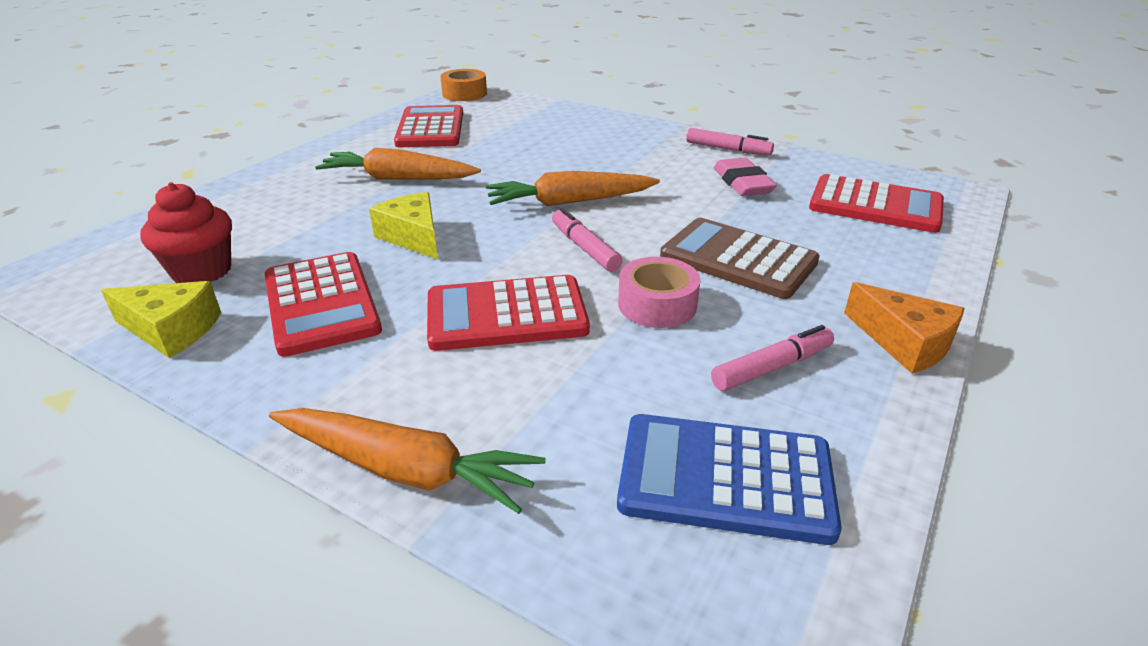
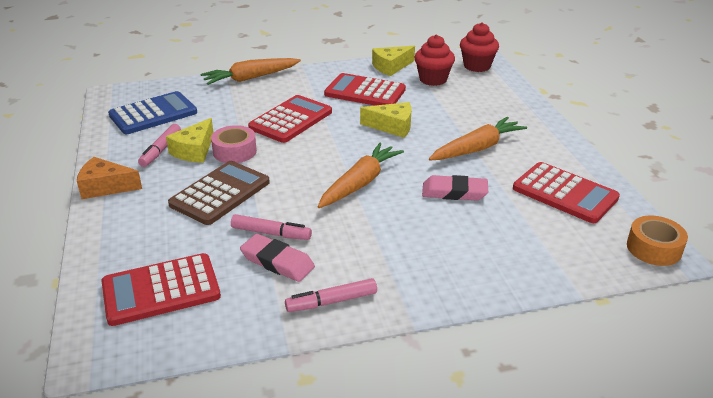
camera: 135 degrees right, 0 degrees up
pink marker [552,208,622,272] -> pink marker moved to [231,214,312,240]
brown calculator [660,218,820,299] -> brown calculator turned 45 degrees counterclockwise [168,161,270,225]
none -> yellow cheese [166,118,214,163]
none -> pink eraser [422,175,488,201]
none -> red cupcake [460,22,499,72]

